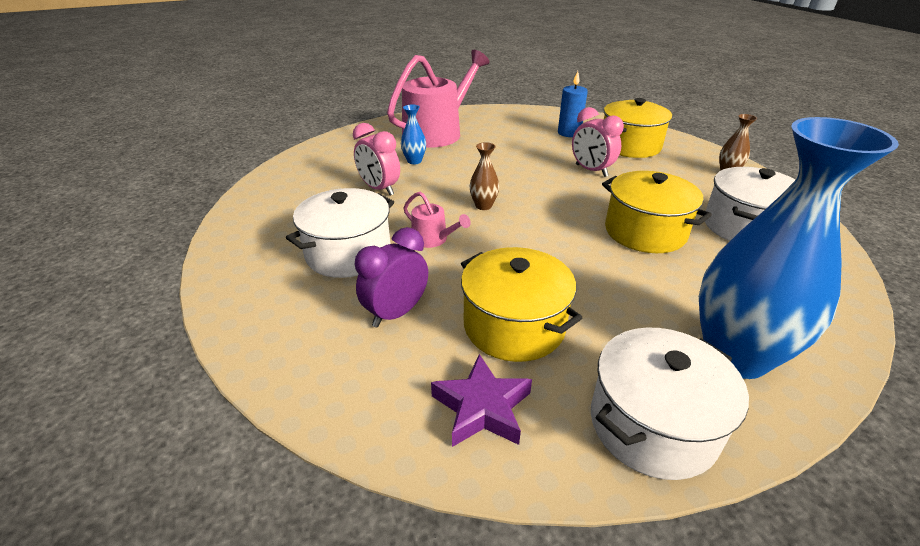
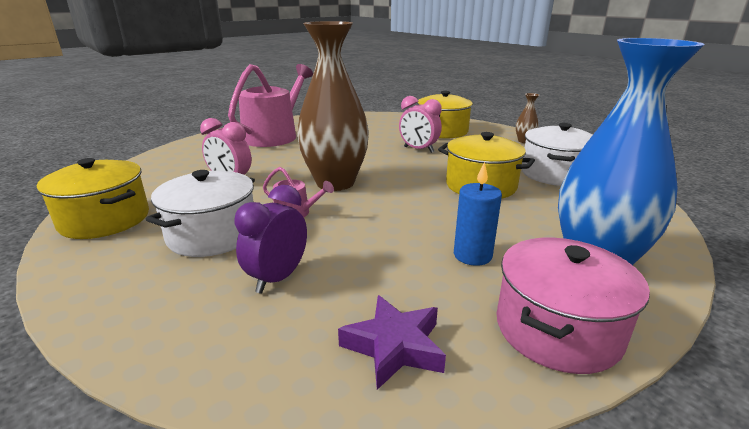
camera: 15 degrees left, 10 degrees down
blue vase [401,105,426,165] -> none
yellow pot [461,247,582,362] -> yellow pot moved to [36,158,149,239]
brown vase [470,142,499,210] -> brown vase [297,21,369,191], size x2.50
blue candle [558,71,588,137] -> blue candle moved to [454,161,502,266]
white pot [591,327,749,480] -> pink pot [497,238,650,374]

